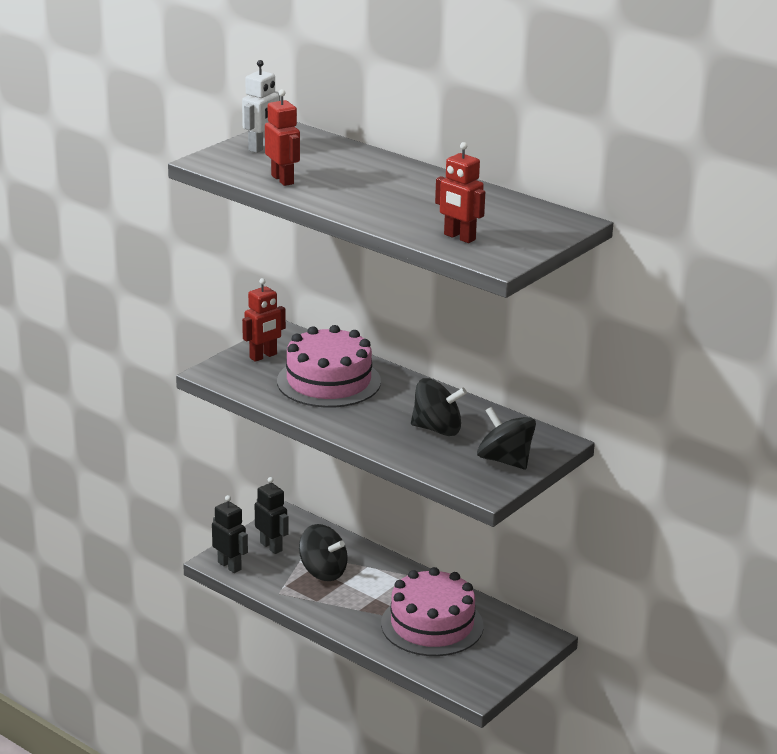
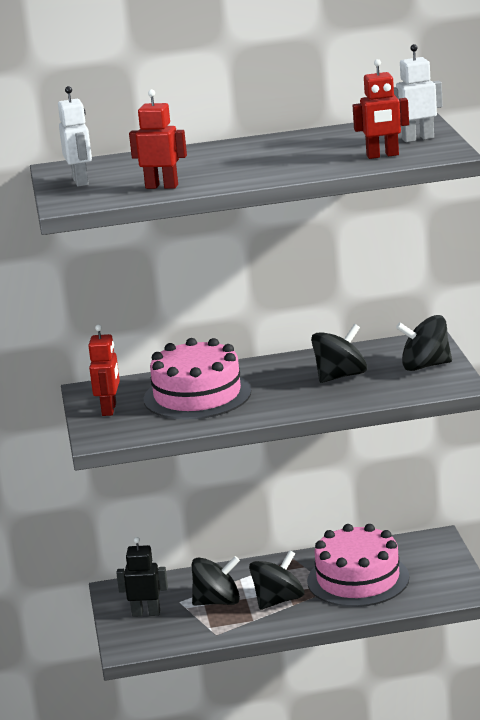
camera: 45 degrees left, 5 degrees down
black robot [212,495,248,573] -> none
none -> black spinning top [249,550,304,610]
none -> white robot [394,44,443,142]

